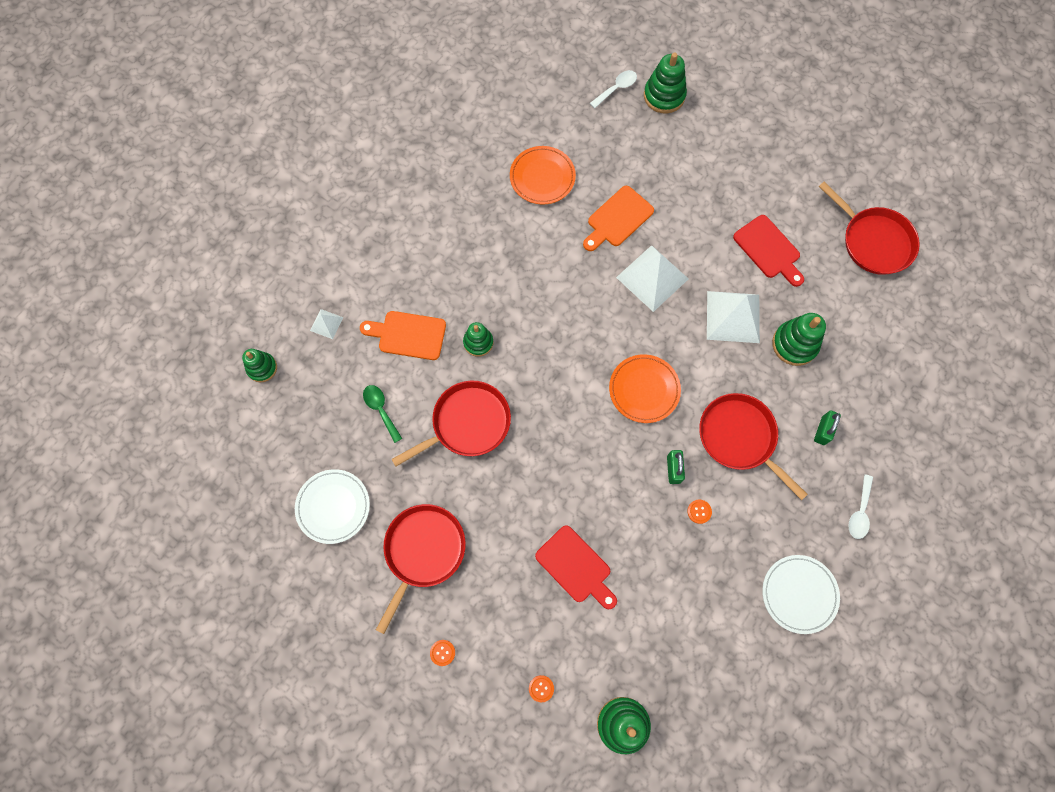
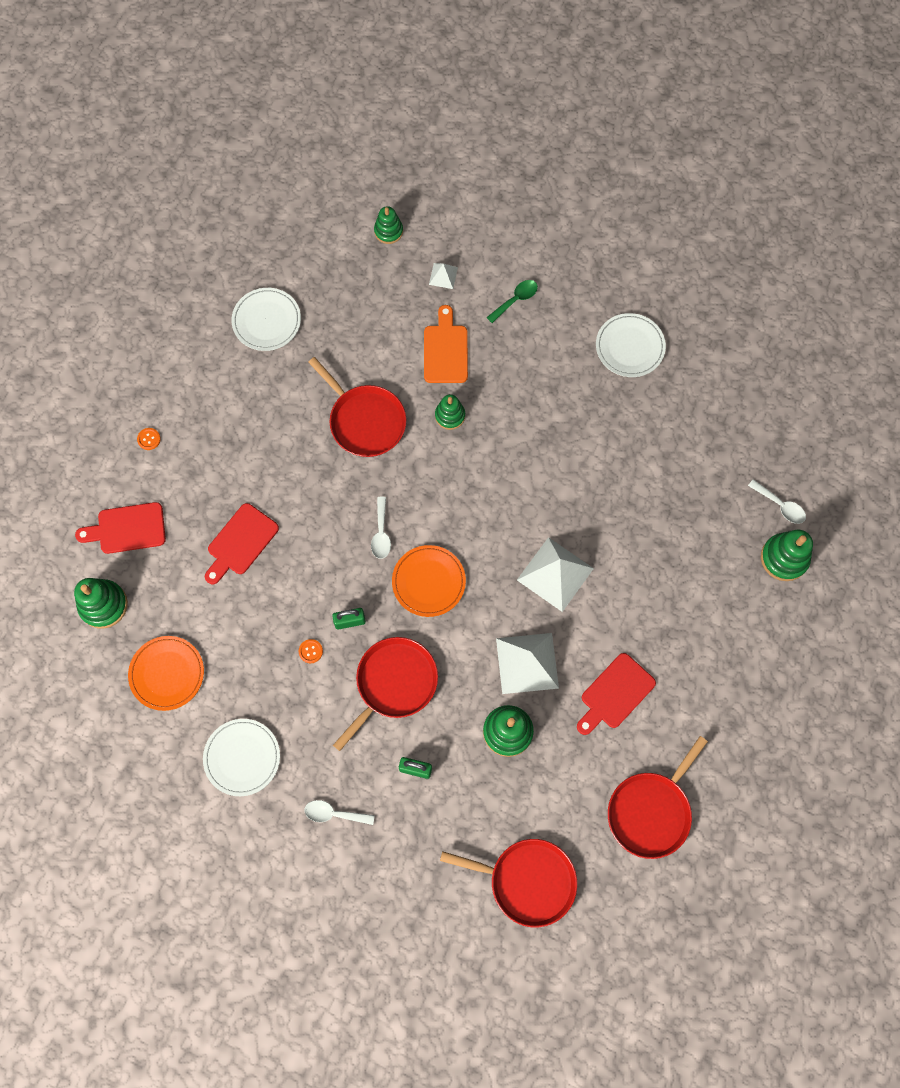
camera: 80 degrees right, 0 degrees up
green spoon [363,385,402,443] -> green spoon moved to [486,280,538,323]
red pan [376,504,466,634] -> red pan moved to [440,839,577,927]
orange plate [510,146,576,205] -> orange plate moved to [128,636,204,711]
orange button [529,675,554,702] -> red cutting board [75,502,166,554]
orange cutting board [583,186,654,251] -> none
none -> white spoon [371,497,391,559]
none -> white plate [596,313,666,377]

